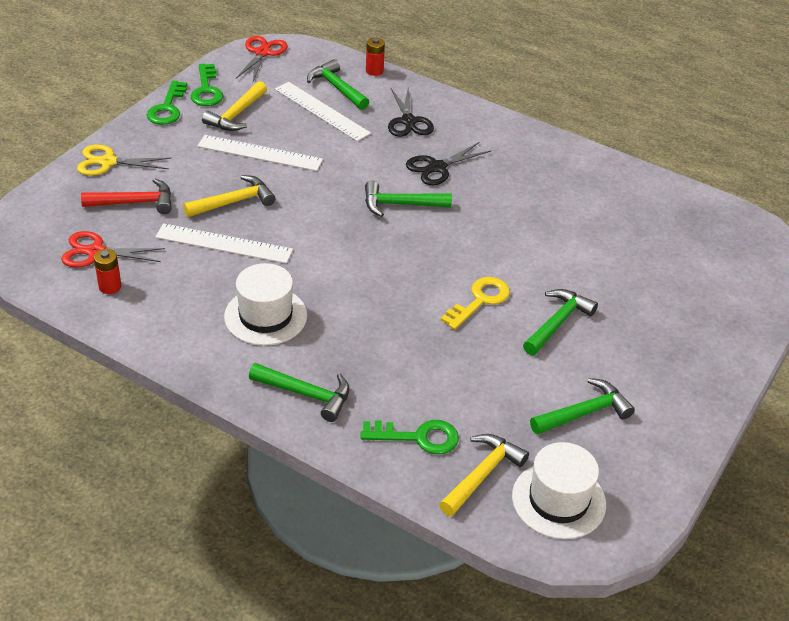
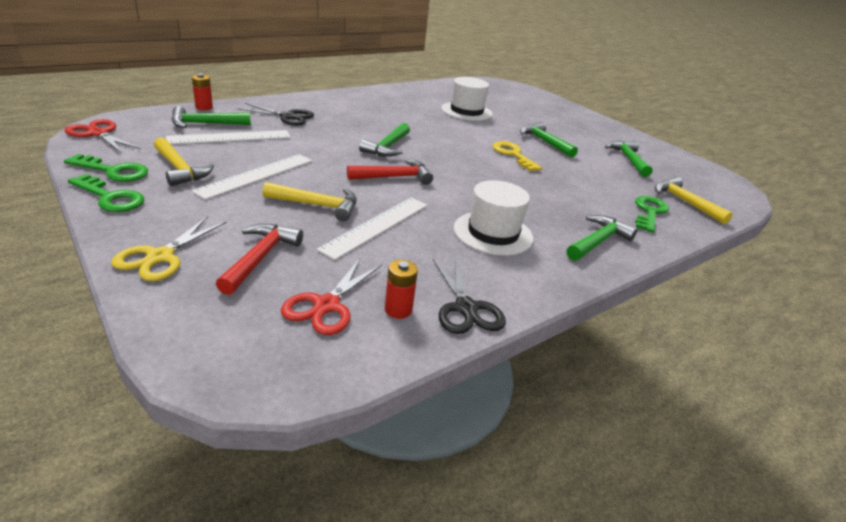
camera: 70 degrees left, 10 degrees down
yellow hammer [183,175,275,217] -> yellow hammer turned 105 degrees clockwise [262,182,357,221]
black scissors [406,142,491,185] -> black scissors moved to [433,258,506,334]
white hat [512,442,606,539] -> white hat moved to [441,77,493,121]
none -> red hammer [347,159,433,185]

